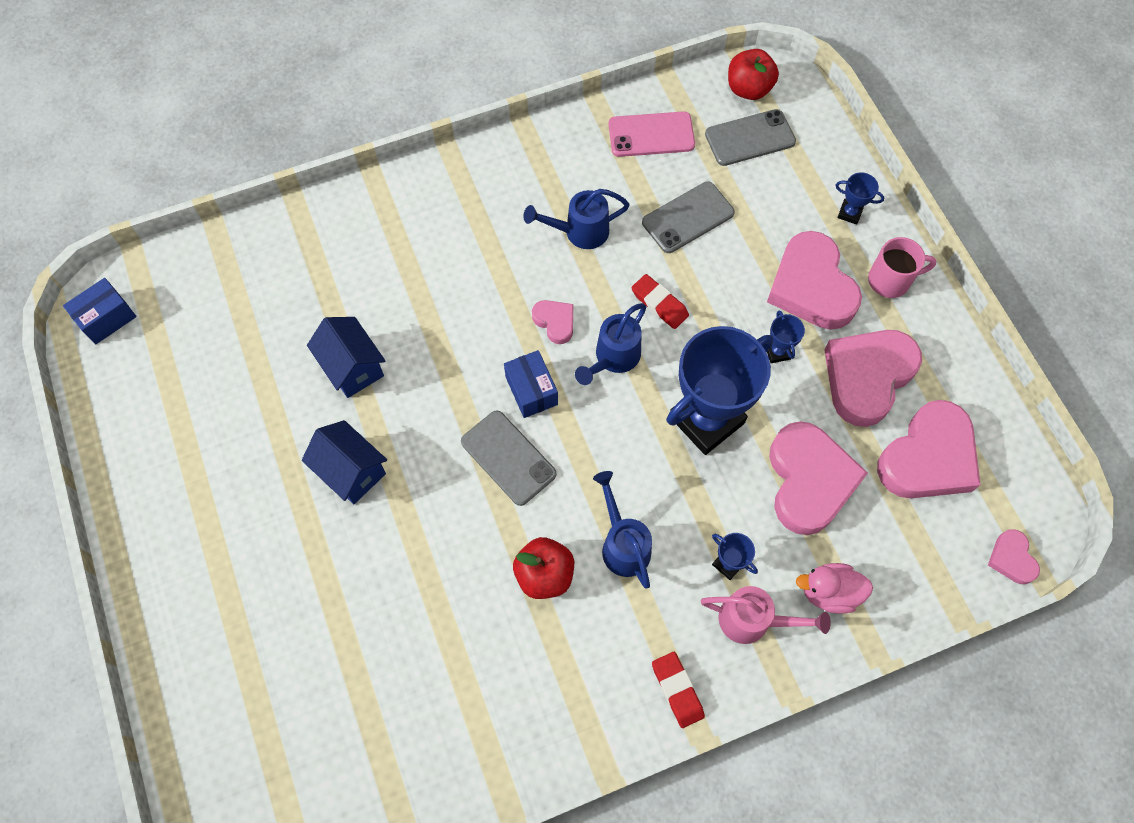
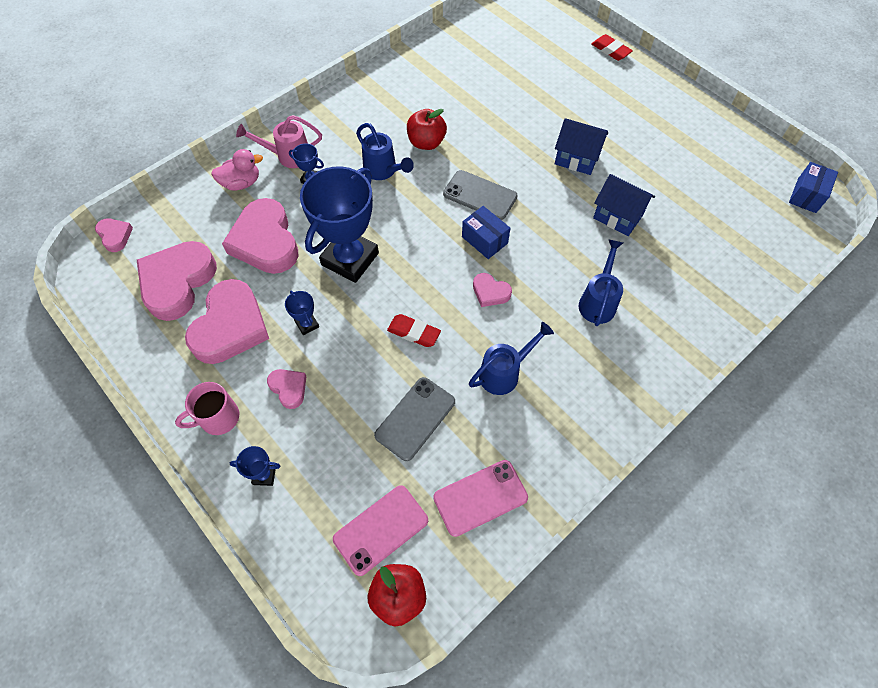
camera: 160 degrees right, 5 degrees down
blue watering can [575,303,646,385] -> blue watering can moved to [579,239,623,326]
red eraser [652,652,705,728] -> red eraser moved to [592,34,633,61]
grey phone [705,109,796,166] -> pink phone [333,485,428,576]
pink heart [767,231,862,330] -> pink heart [267,369,307,409], size x0.47

